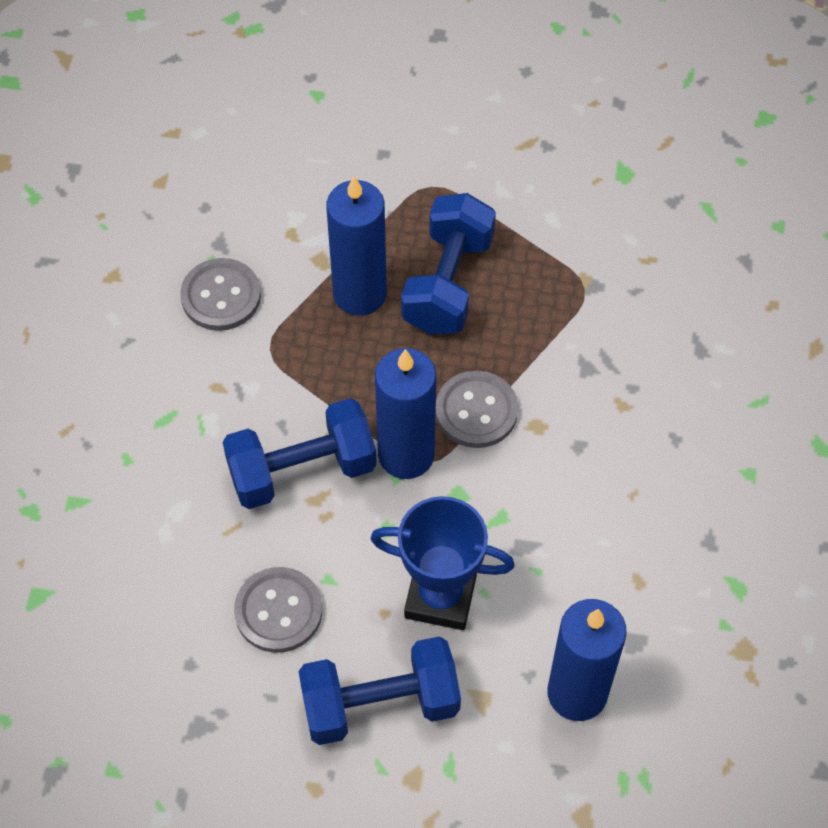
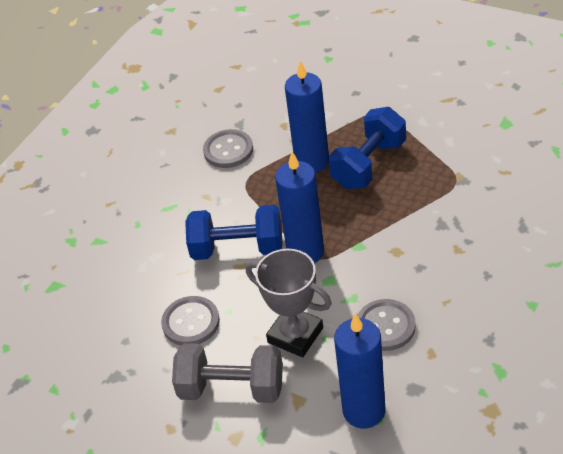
camera: 25 degrees right, 15 degrees down
blue dumbbell [298,636,461,745] -> grey dumbbell [172,343,283,403]
blue trophy [370,496,515,630] -> grey trophy [246,249,332,357]
grey button [436,371,518,448] -> grey button moved to [357,299,416,351]

